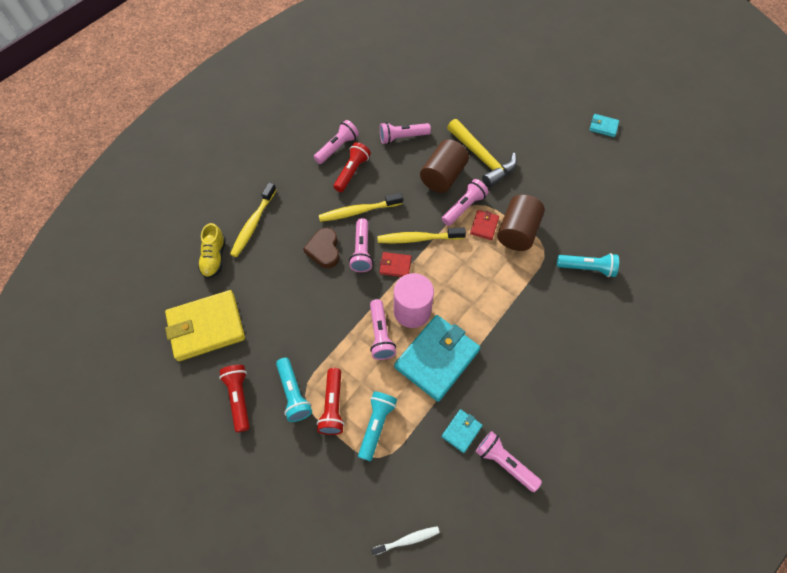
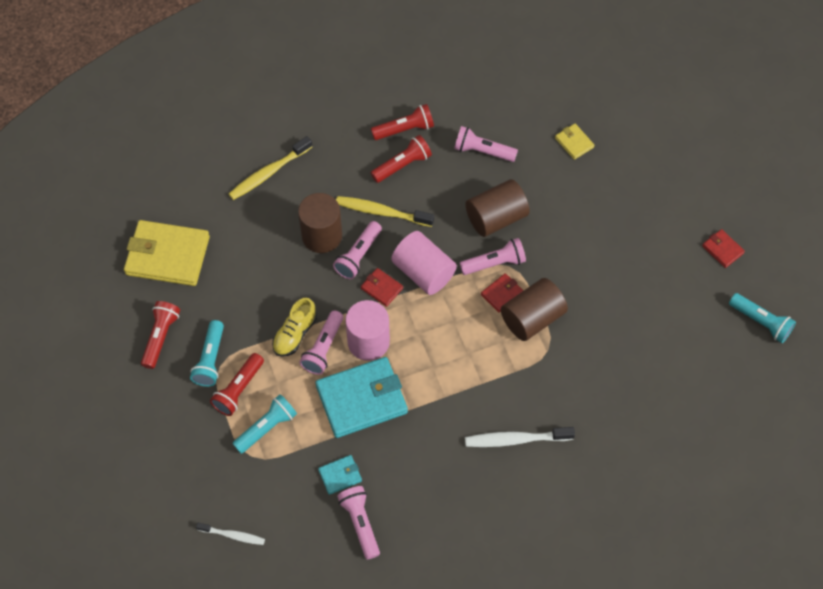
camera: 30 degrees right, 0 degrees up
yellow shoe [198,223,226,279] -> yellow shoe moved to [272,298,317,357]
brown heart [303,228,340,268] -> brown cylinder [298,193,342,253]
pink flashlight [314,120,359,164] -> red flashlight [371,104,434,140]
yellow toothbrush [377,227,466,244] -> pink cylinder [391,231,457,295]
yellow hammer [447,119,517,188] -> none
turquoise flashlight [557,253,619,277] -> turquoise flashlight moved to [729,293,796,343]
turquoise wallet [589,114,619,137] -> red wallet [702,229,745,268]
none -> white toothbrush [465,427,575,447]
none -> yellow wallet [555,124,595,160]

